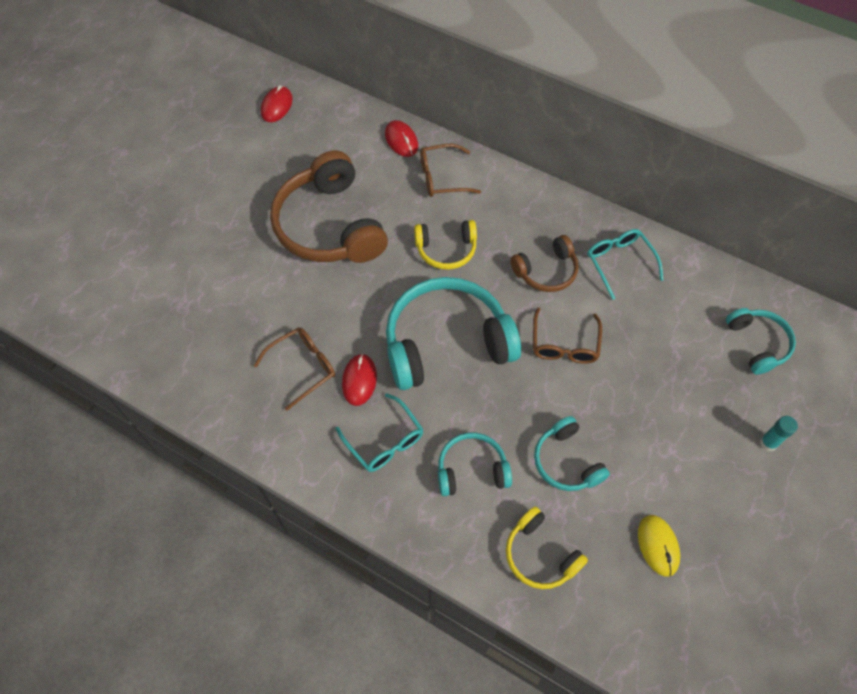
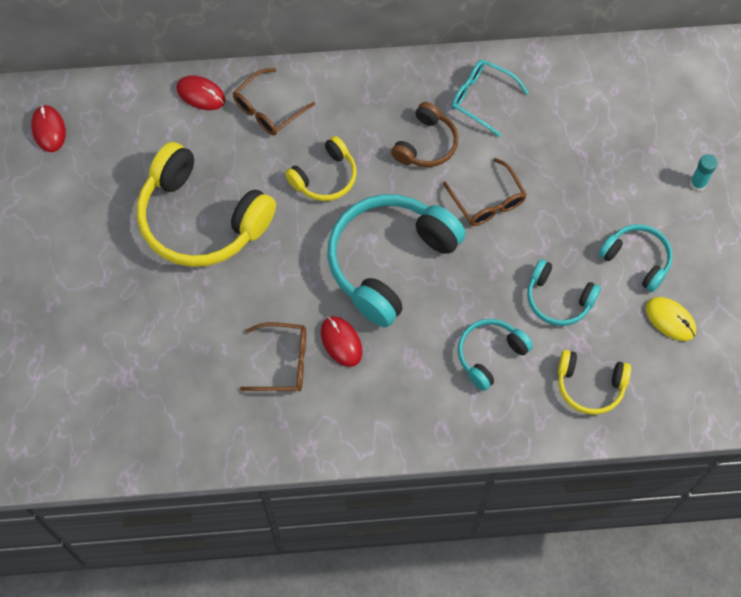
camera: 35 degrees left, 5 degrees up
brown glasses [254,327,335,411] -> brown glasses turned 75 degrees clockwise [240,322,306,391]
brown headphones [270,150,388,263] -> yellow headphones [137,142,276,267]
turquoise glasses [336,393,424,472] -> none
turquoise headphones [726,308,796,375] -> turquoise headphones moved to [599,224,673,292]

